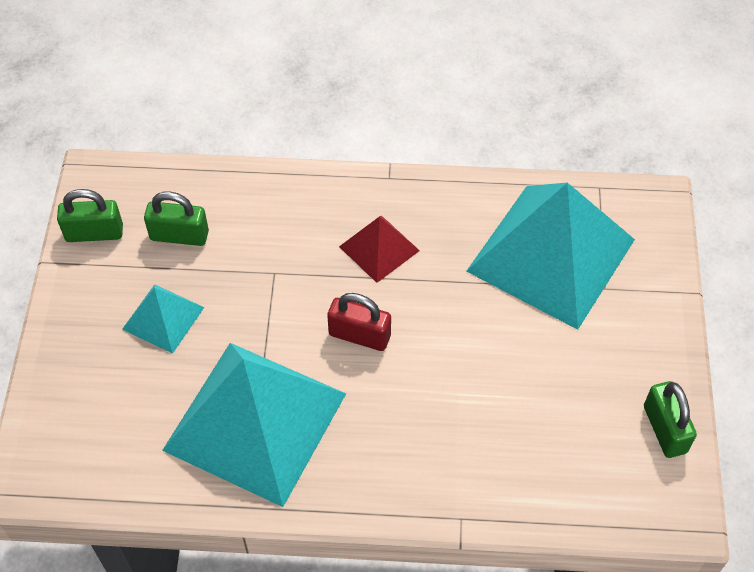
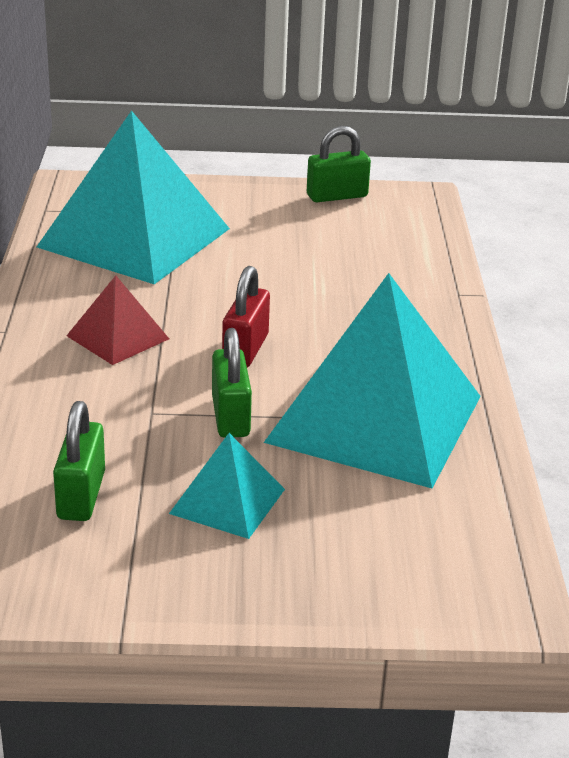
camera: 95 degrees left, 25 degrees down
green padlock [57,189,123,242] -> green padlock moved to [212,328,252,438]

